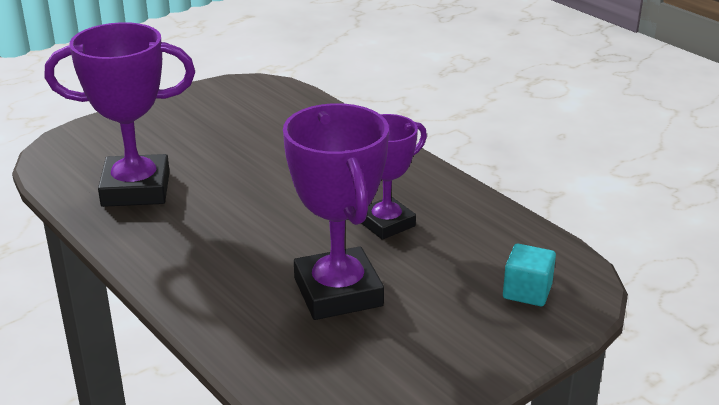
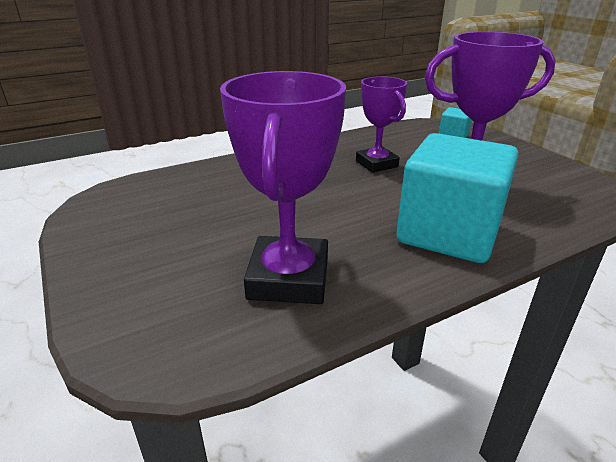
camera: 80 degrees left, 0 degrees up
none -> turquoise cube [396,133,518,263]

